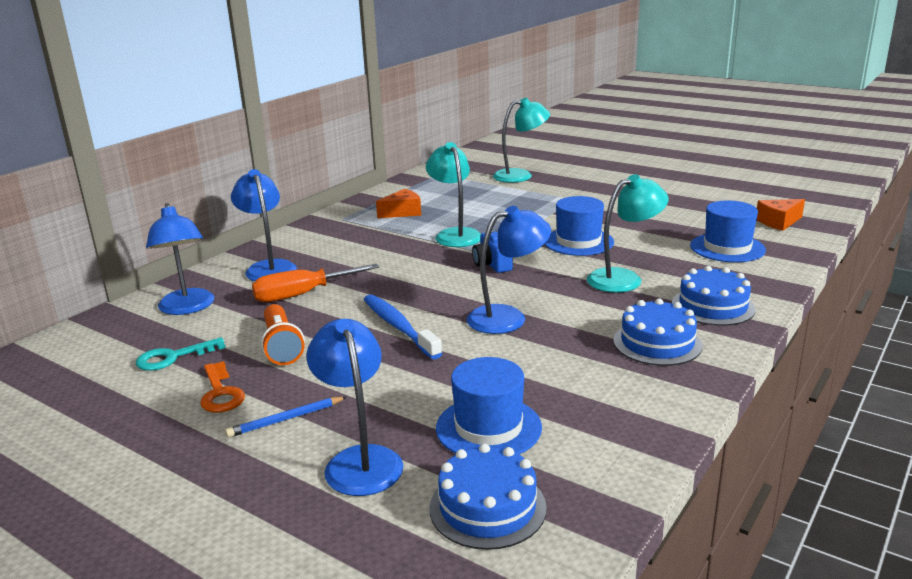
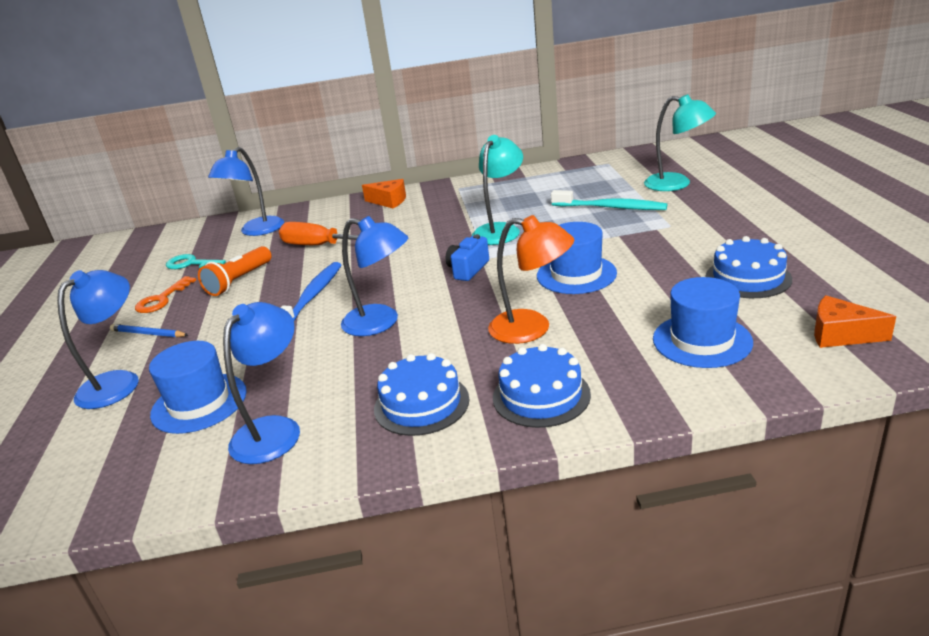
camera: 50 degrees right, 5 degrees up
blue lamp [231,169,297,281] -> blue lamp moved to [223,302,300,464]
orange cheese [376,189,421,218] -> orange cheese moved to [362,179,406,208]
blue cake [430,443,547,550] -> blue cake moved to [706,236,792,298]
turquoise lamp [587,174,669,293] -> orange lamp [488,215,574,344]
none -> turquoise toothbrush [551,190,668,210]

